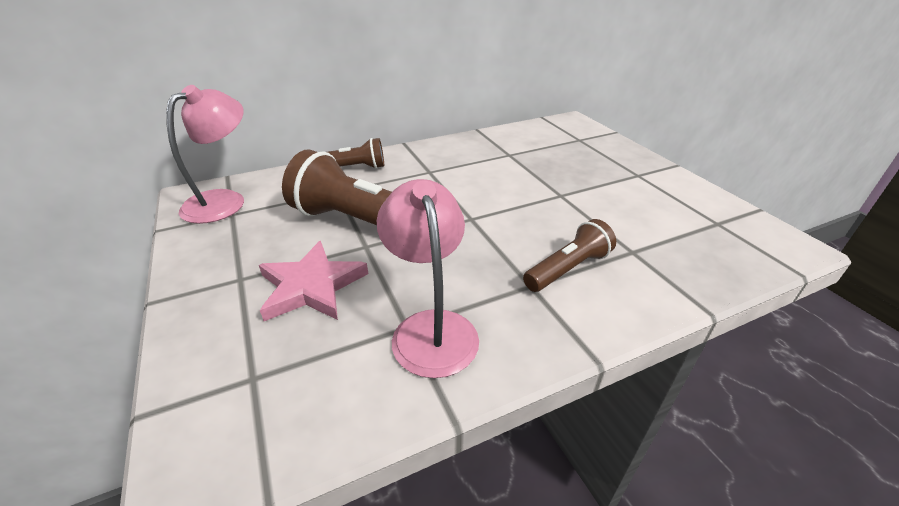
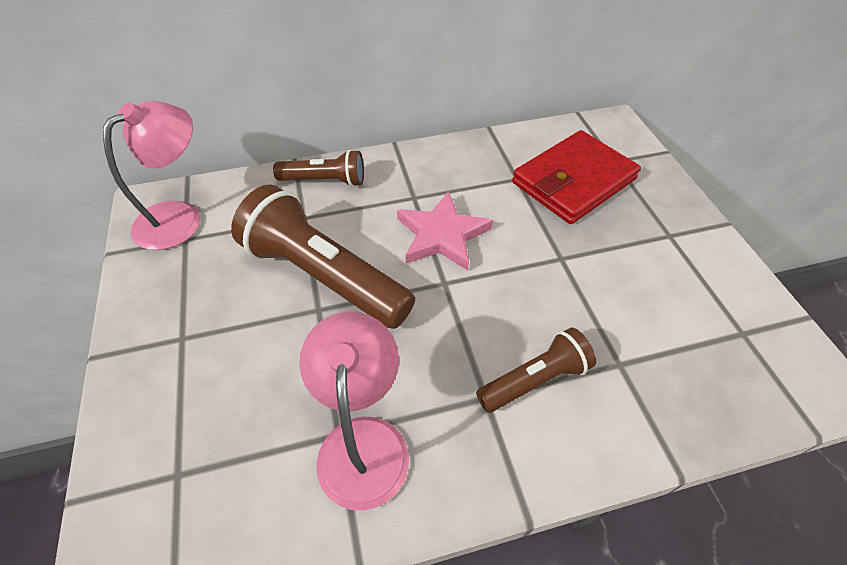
camera: 10 degrees right, 15 degrees up
pink star [259,241,368,321] -> pink star moved to [397,191,493,270]
none -> red wallet [512,130,641,224]

